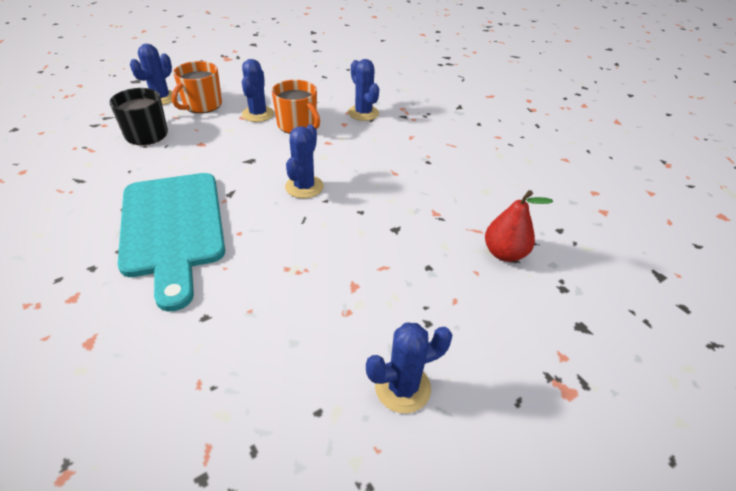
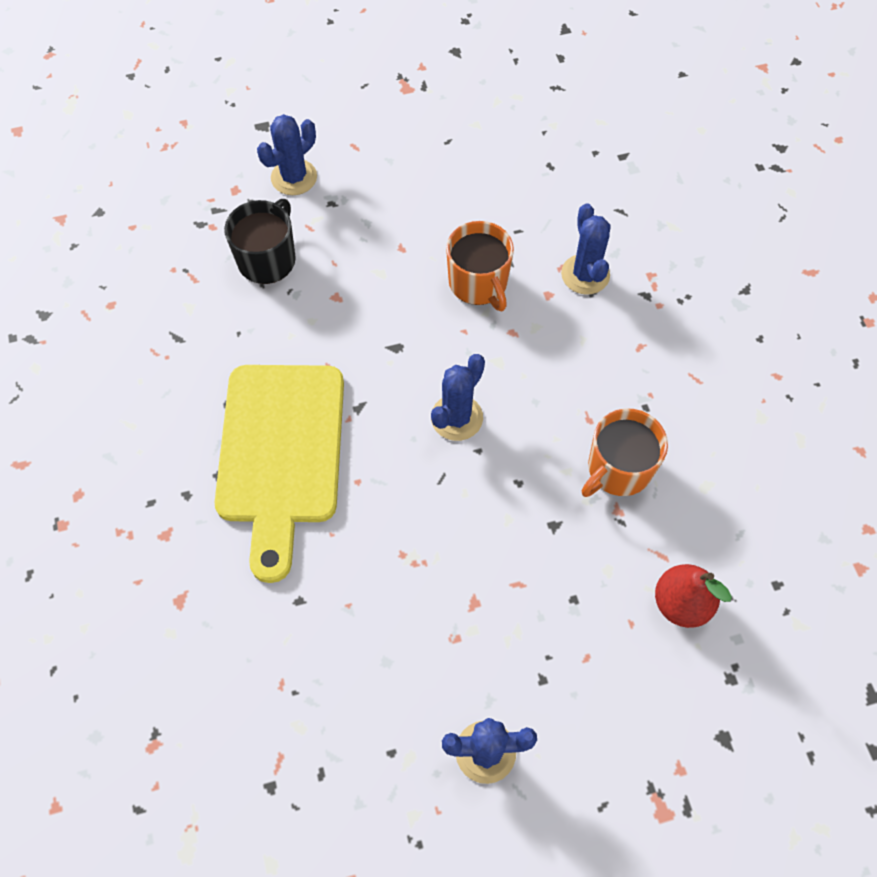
camera: 20 degrees right, 20 degrees up
turquoise cutting board [117,173,225,311] -> yellow cutting board [215,365,344,583]
orange mug [172,61,222,113] -> orange mug moved to [581,409,668,497]
blue cactus [242,59,274,122] -> none

